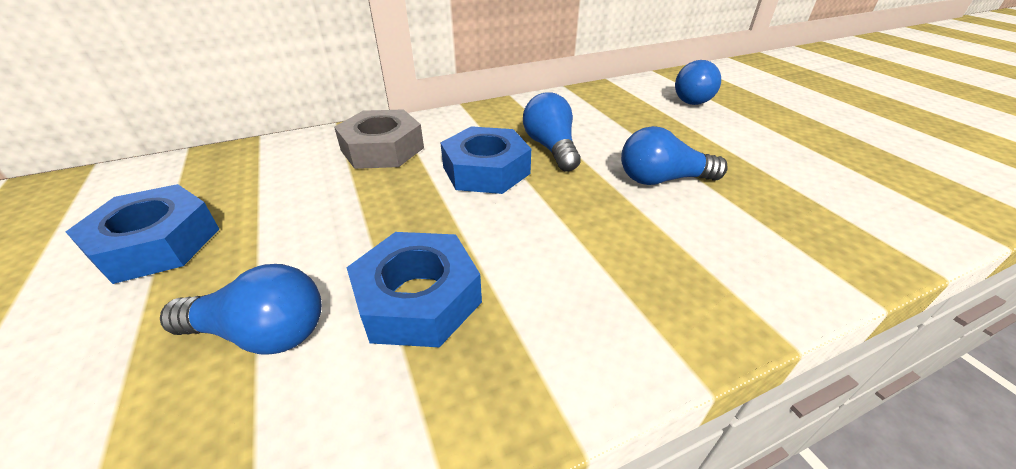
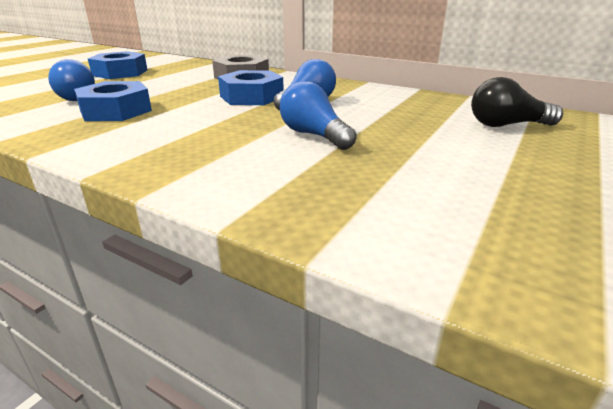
camera: 55 degrees right, 10 degrees down
blue light bulb [675,60,721,105] -> black light bulb [471,77,563,127]

